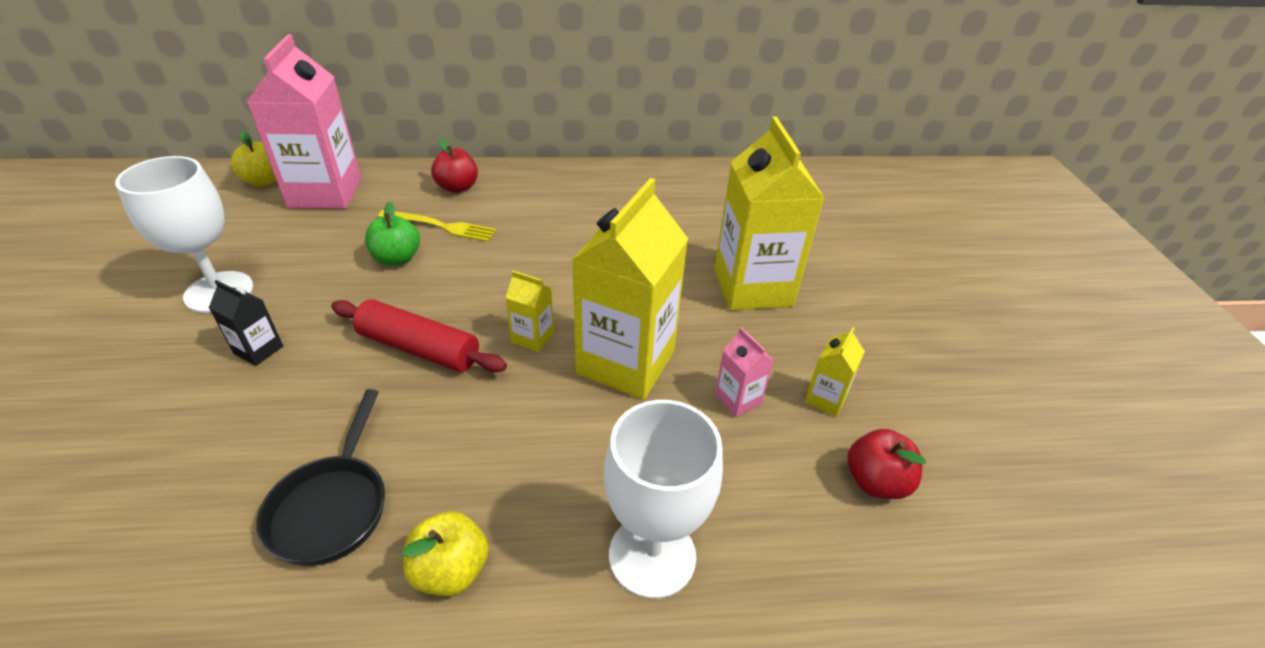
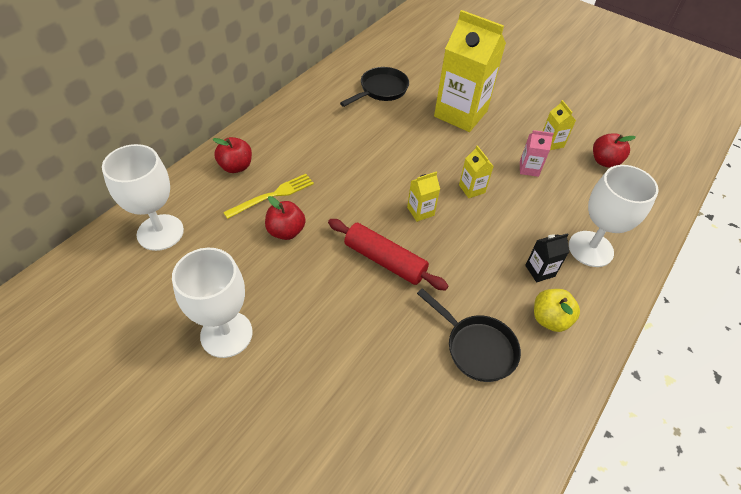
camera: 50 degrees left, 10 degrees up
black carton [209,280,283,366] -> black carton moved to [525,233,569,282]
yellow apple [231,131,276,187] -> none
pink carton [246,34,362,209] -> white goblet [102,144,184,251]
red rolling pin [331,299,507,372] -> red rolling pin turned 60 degrees clockwise [328,219,448,291]
green apple [365,202,420,266] -> red apple [265,196,306,240]
yellow carton [572,178,688,400] -> yellow carton [459,145,494,198], size x0.43
none -> black pan [340,67,409,107]

